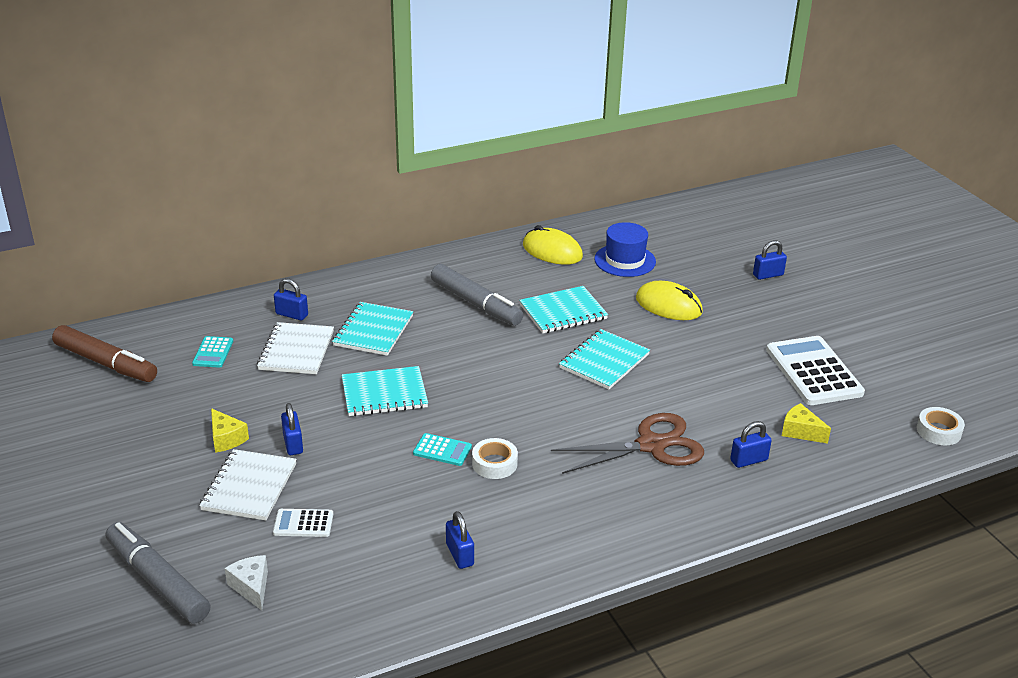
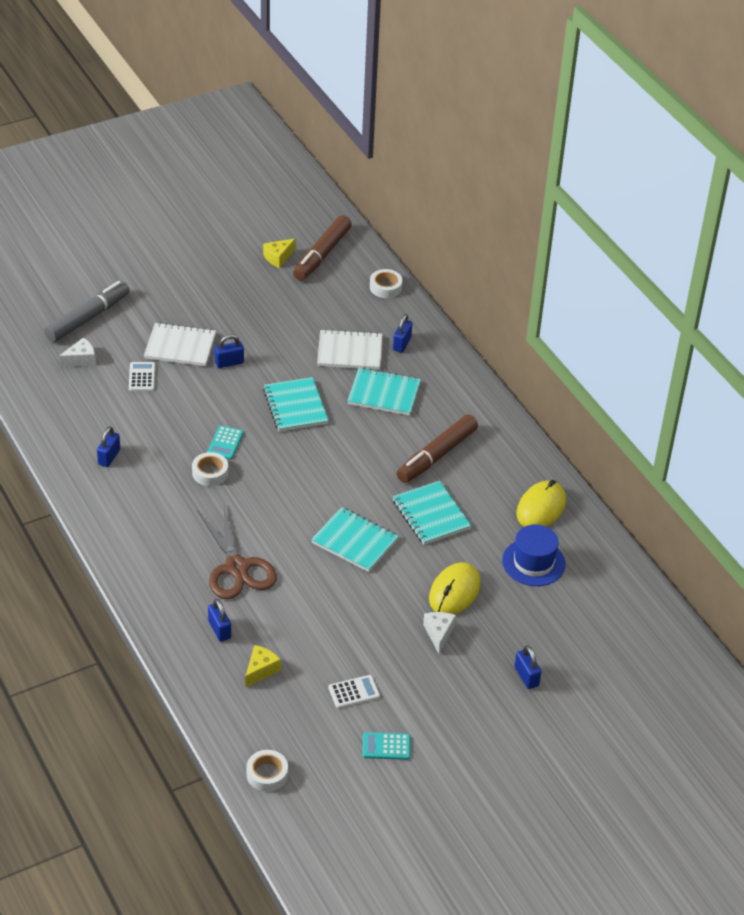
camera: 85 degrees right, 10 degrees up
turquoise calculator [192,336,233,368] -> turquoise calculator moved to [363,732,410,760]
yellow cheese [211,408,249,453] -> yellow cheese moved to [263,238,295,268]
grey marker [431,264,523,326] -> brown marker [397,414,478,483]
blue padlock [446,511,474,569] -> blue padlock turned 45 degrees counterclockwise [97,426,120,467]
white calculator [766,336,865,405] -> white calculator [328,675,380,708], size x0.48
none -> white tape [370,269,403,298]
none -> white cheese [423,612,456,653]

